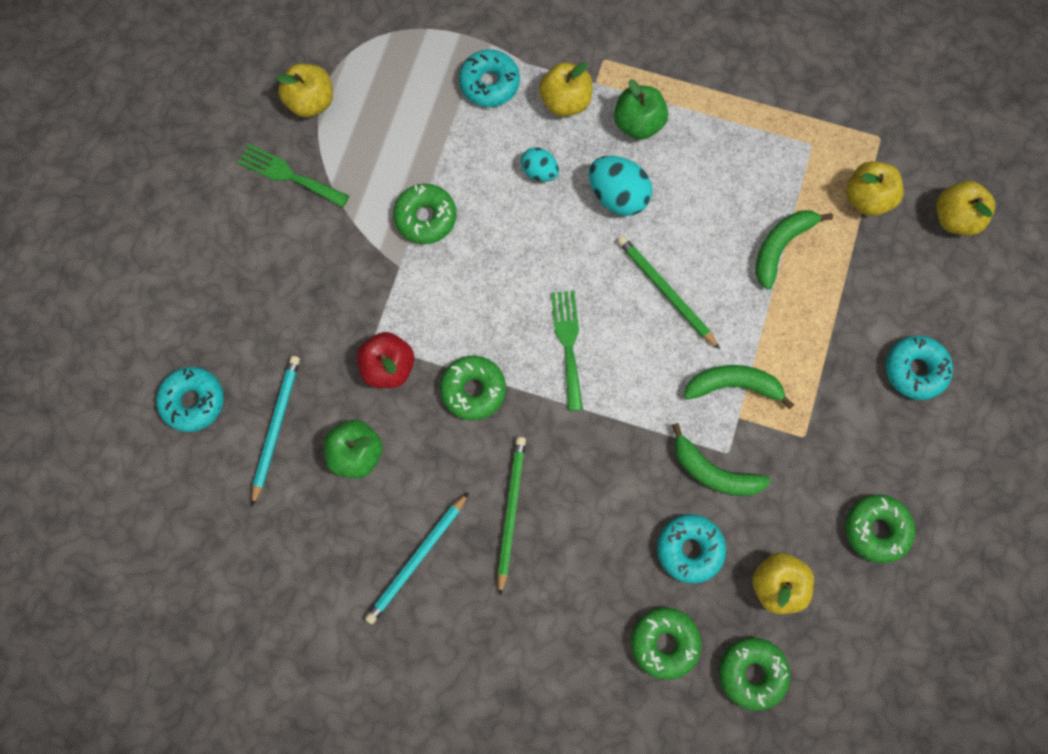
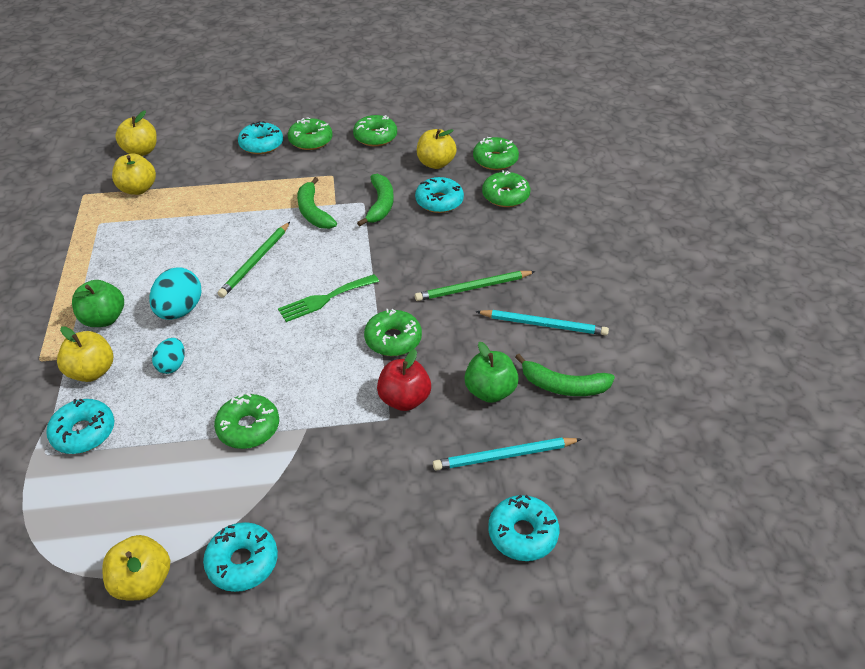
camera: 115 degrees left, 30 degrees down
green fork [237,144,349,208] -> turquoise donut [203,522,278,592]
green banana [755,210,833,289] -> green banana moved to [515,354,615,396]
none -> green donut [288,117,332,150]

